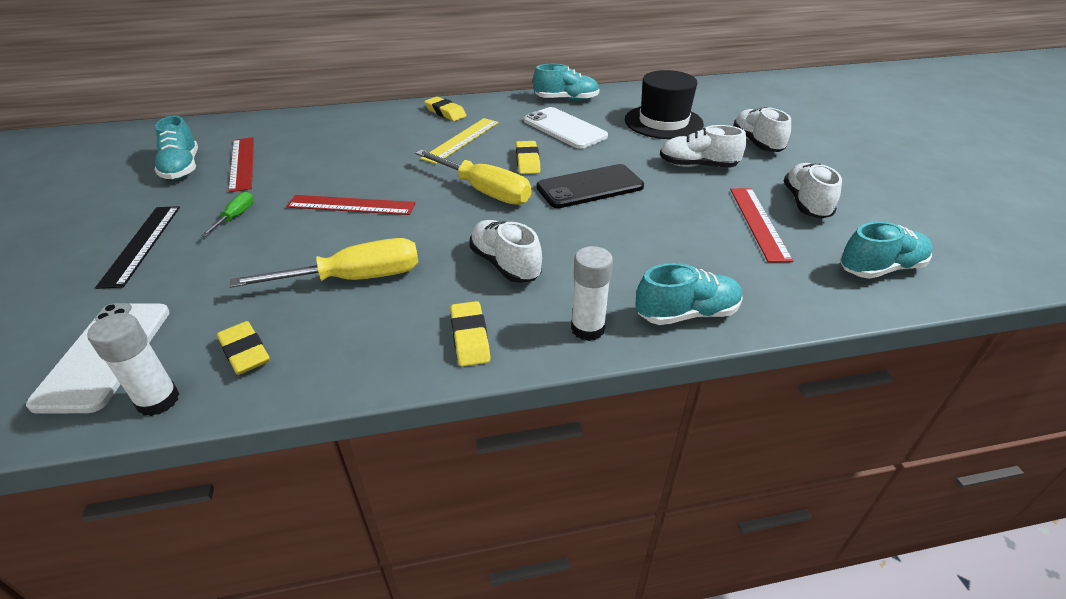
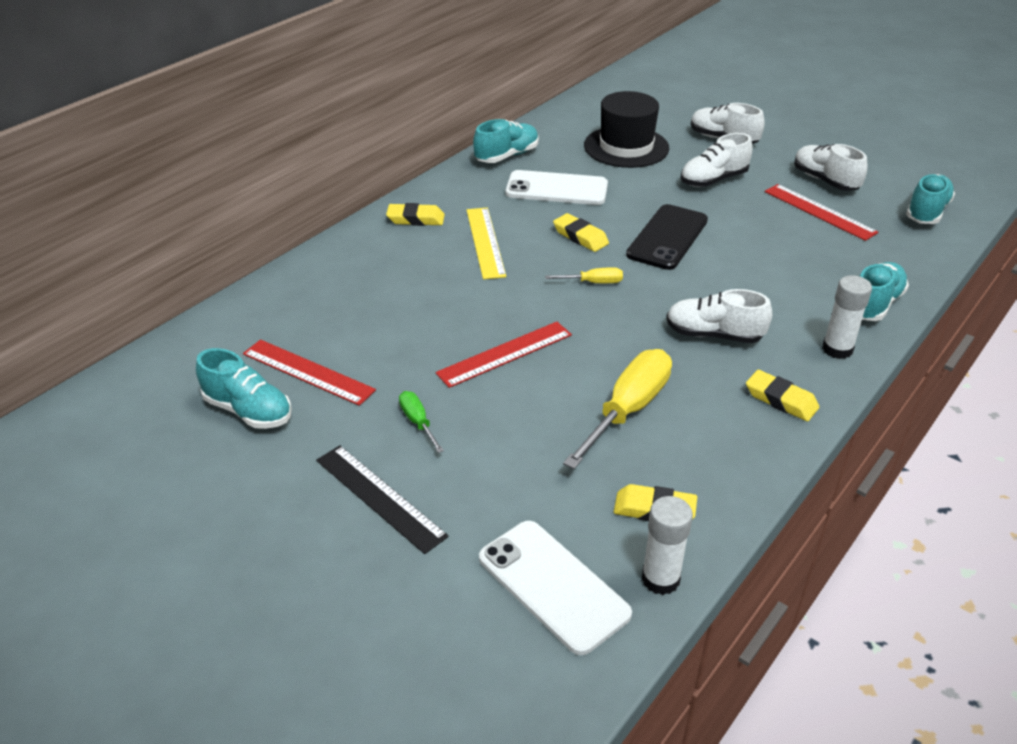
camera: 40 degrees left, 0 degrees up
yellow screwdriver [415,150,531,205] -> yellow screwdriver [545,267,623,283], size x0.48

